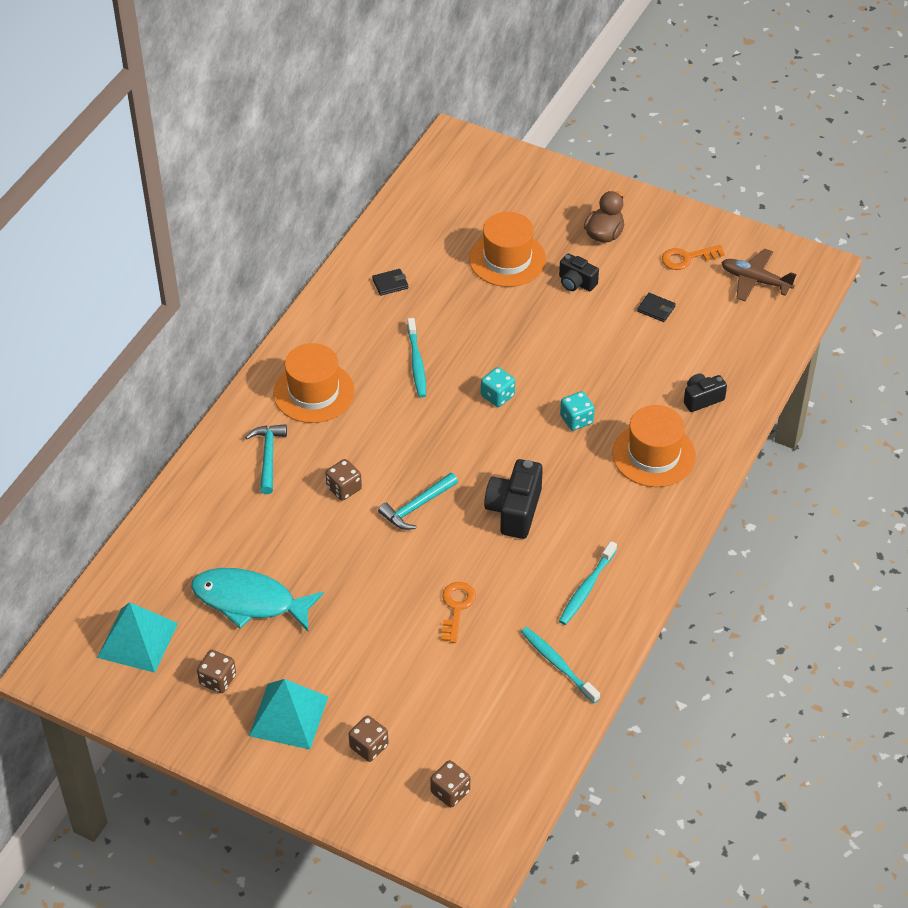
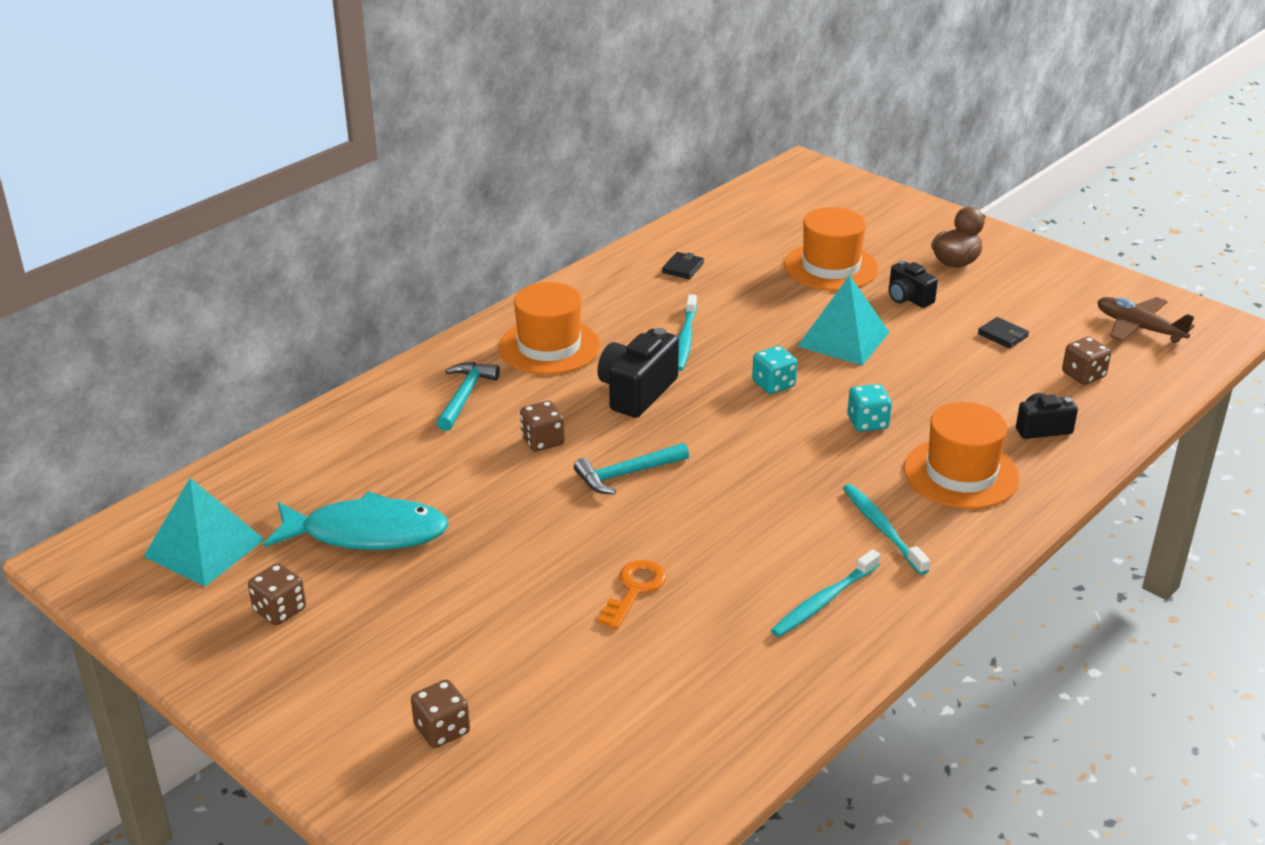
camera: 15 degrees right, 15 degrees down
turquoise fish [191,568,324,631] -> turquoise fish turned 150 degrees clockwise [264,491,449,550]
turquoise pyramid [249,679,328,749] -> turquoise pyramid moved to [797,275,889,366]
black wallet [372,269,408,296] -> black wallet turned 60 degrees counterclockwise [662,252,704,279]
brown dice [430,760,470,807] -> brown dice moved to [1062,337,1111,385]
black camera [484,459,543,539] -> black camera moved to [597,328,679,418]
turquoise toothbrush [521,627,600,703] -> turquoise toothbrush moved to [843,484,930,575]
orange key [662,245,725,270] -> none

